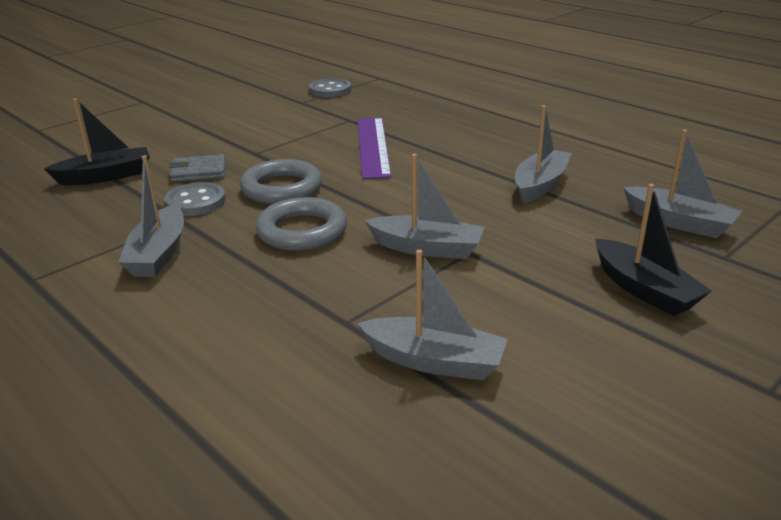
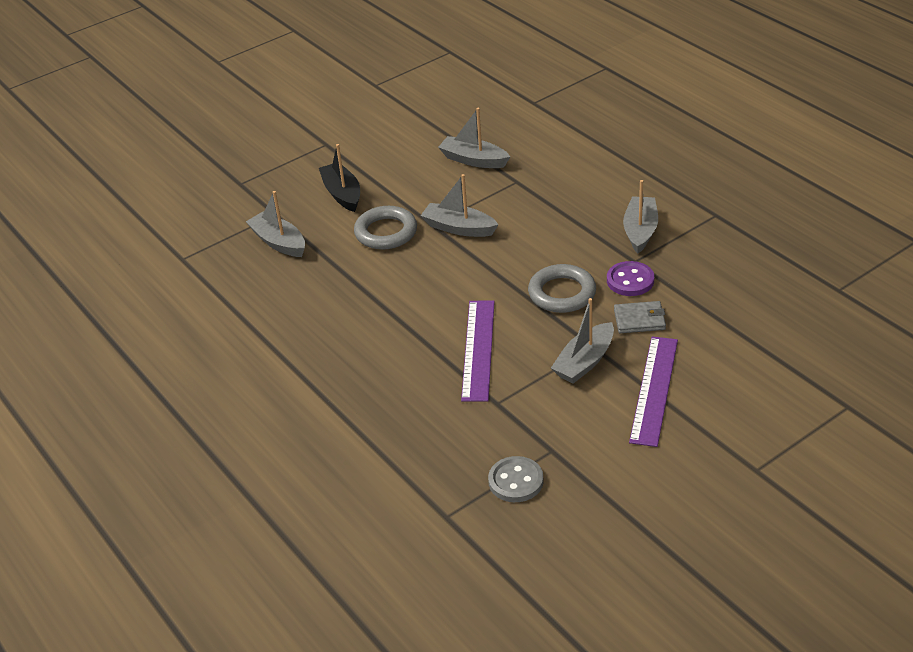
camera: 170 degrees left, 10 degrees up
black boat [44,98,150,185] -> none
grey button [164,182,226,216] -> purple button [607,261,654,296]
grey ring [256,197,347,251] -> grey ring moved to [354,206,417,250]
grey boat [515,105,572,203] -> grey boat moved to [551,298,614,384]
none -> purple ruler [629,336,678,447]

